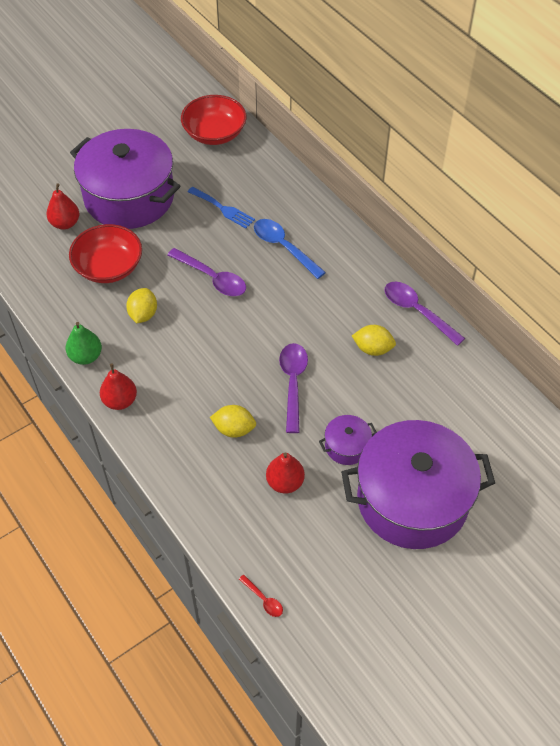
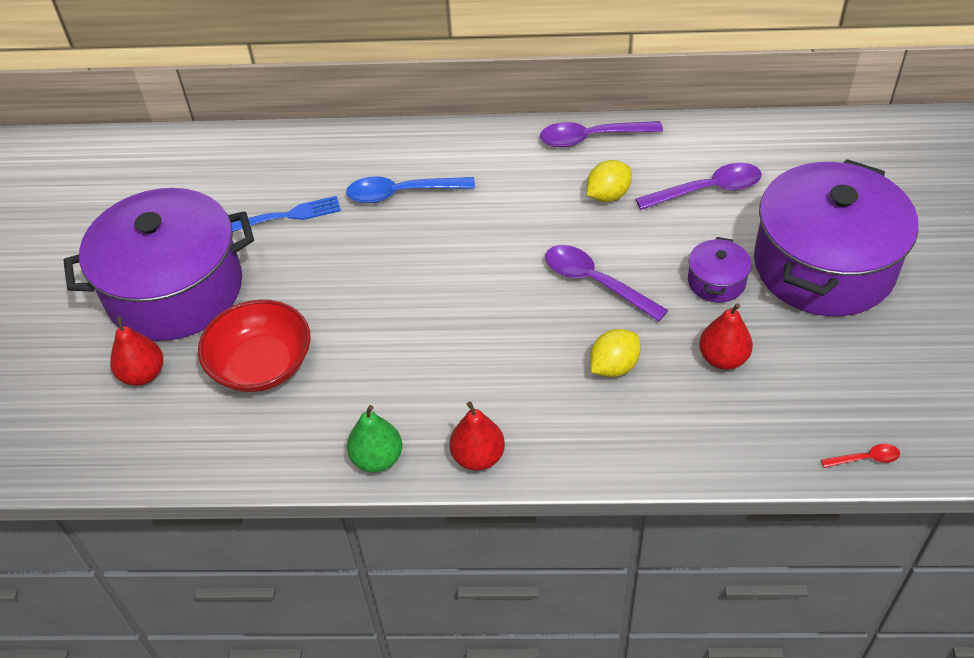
camera: 50 degrees left, 5 degrees down
yellow lemon [126,288,157,323] -> none
purple spoon [167,248,246,296] -> purple spoon moved to [635,163,762,210]
red bowl [181,95,247,145] -> none

